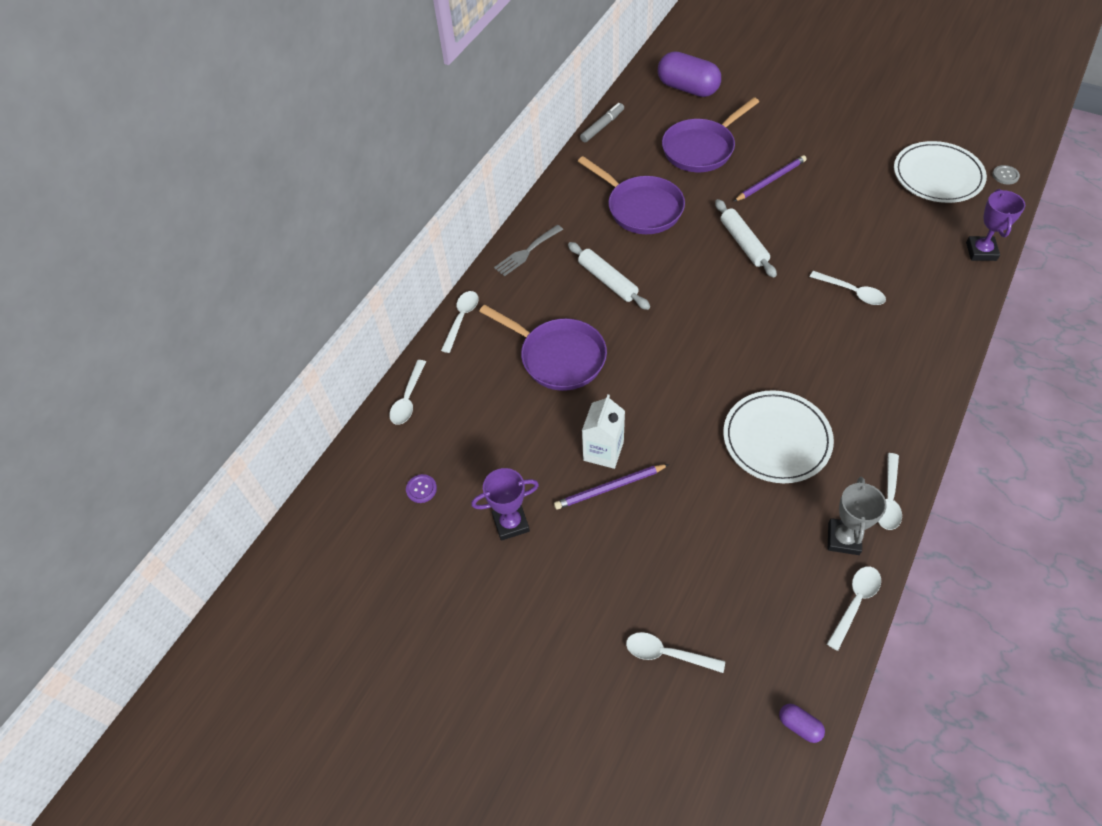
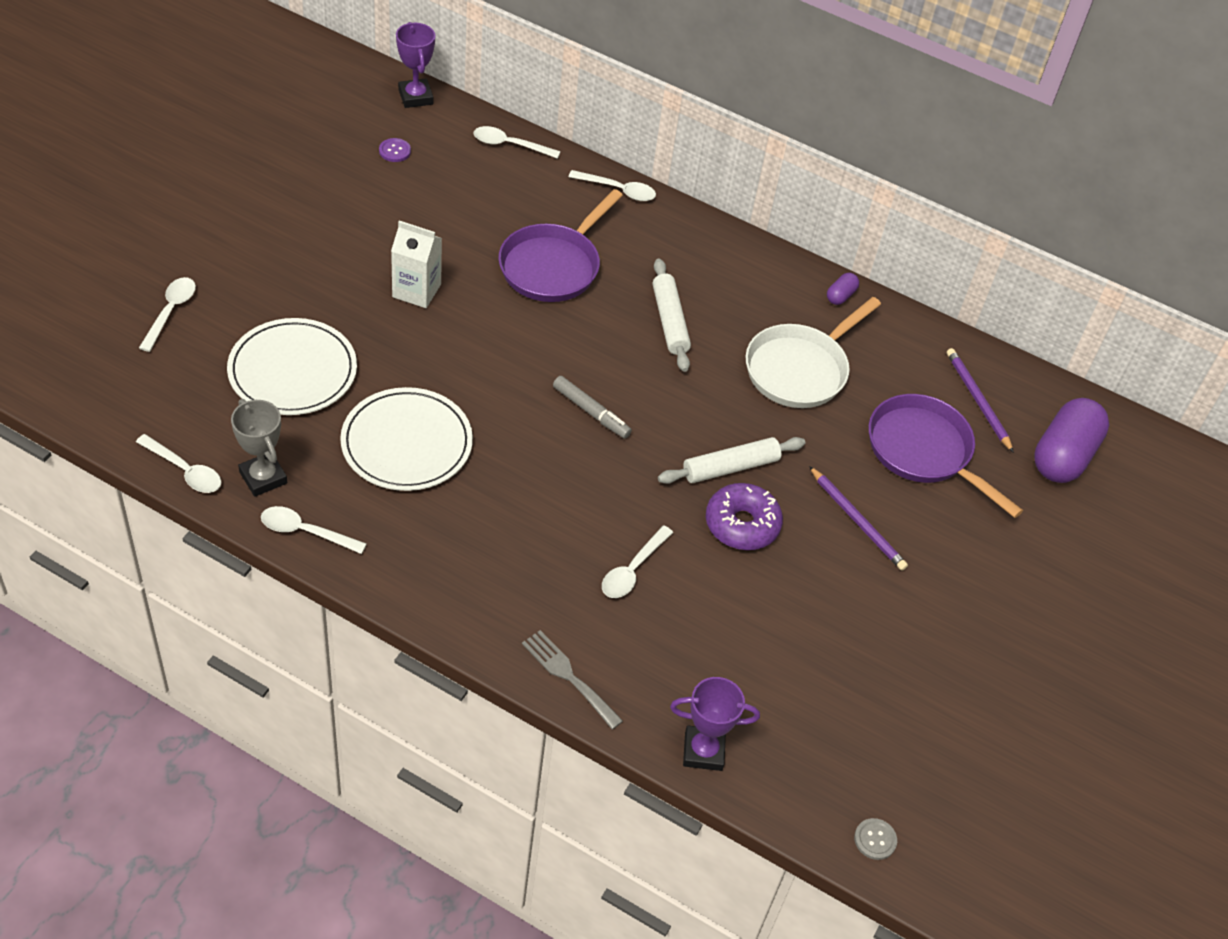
camera: 80 degrees right, 5 degrees down
purple trophy [471,468,539,541] -> purple trophy moved to [396,22,436,108]
grey fork [494,225,563,276] -> grey fork moved to [522,630,623,729]
purple pencil [554,464,669,510] -> purple pencil moved to [947,348,1014,453]
white rolling pin [568,242,650,310] -> white rolling pin turned 60 degrees counterclockwise [652,258,691,372]
purple pan [578,156,685,234] -> white pan [745,297,881,408]
grey marker [580,103,624,142] -> grey marker moved to [553,376,632,439]
purple capsule [779,704,825,743] -> purple capsule moved to [827,273,859,305]
grey trophy [828,477,887,555] -> grey trophy turned 45 degrees clockwise [231,399,287,497]
white plate [894,141,987,203] -> white plate moved to [227,318,357,415]
none -> purple donut [706,483,783,550]

